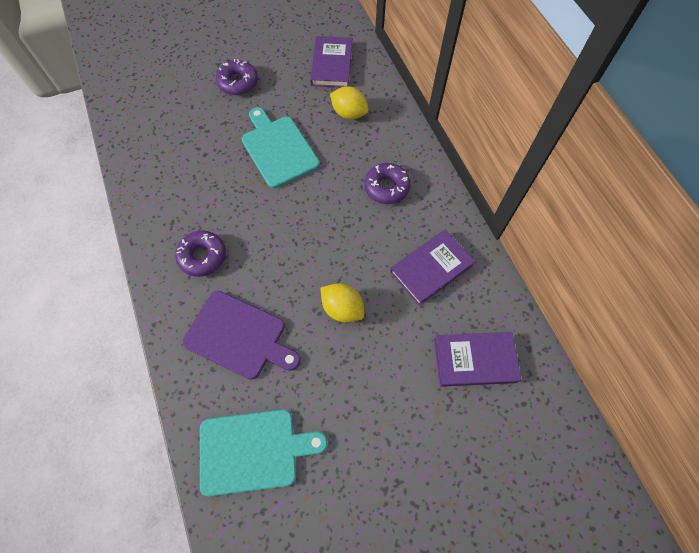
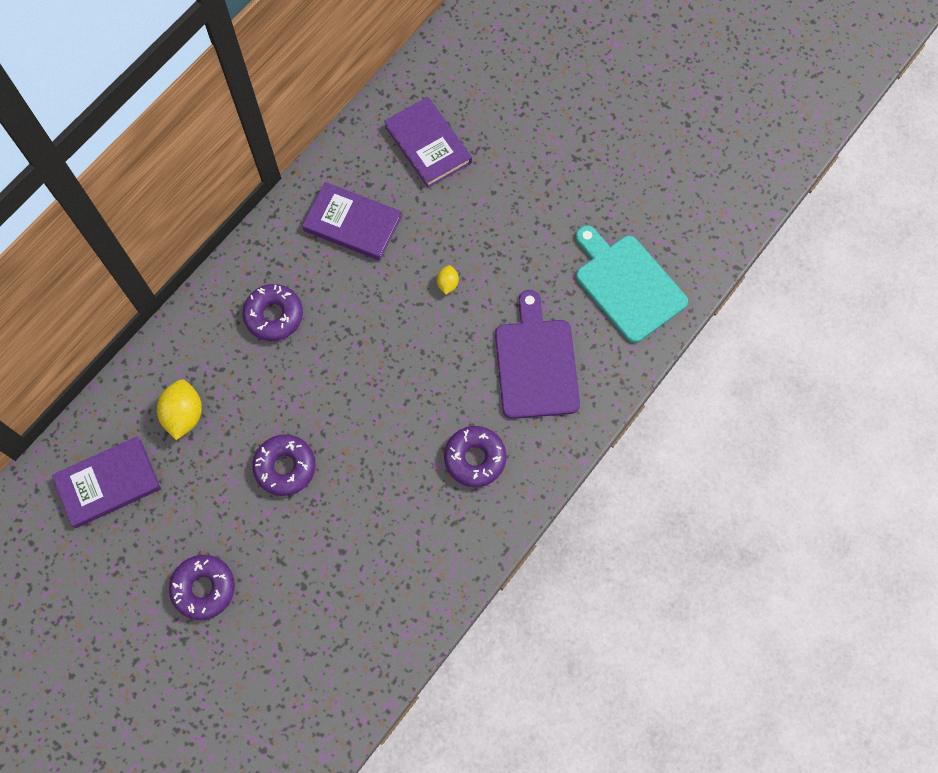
camera: 120 degrees left, 5 degrees up
turquoise cutting board [242,107,320,188] -> purple donut [252,434,316,496]
yellow lemon [320,283,364,323] -> yellow lemon [437,265,459,295], size x0.53

